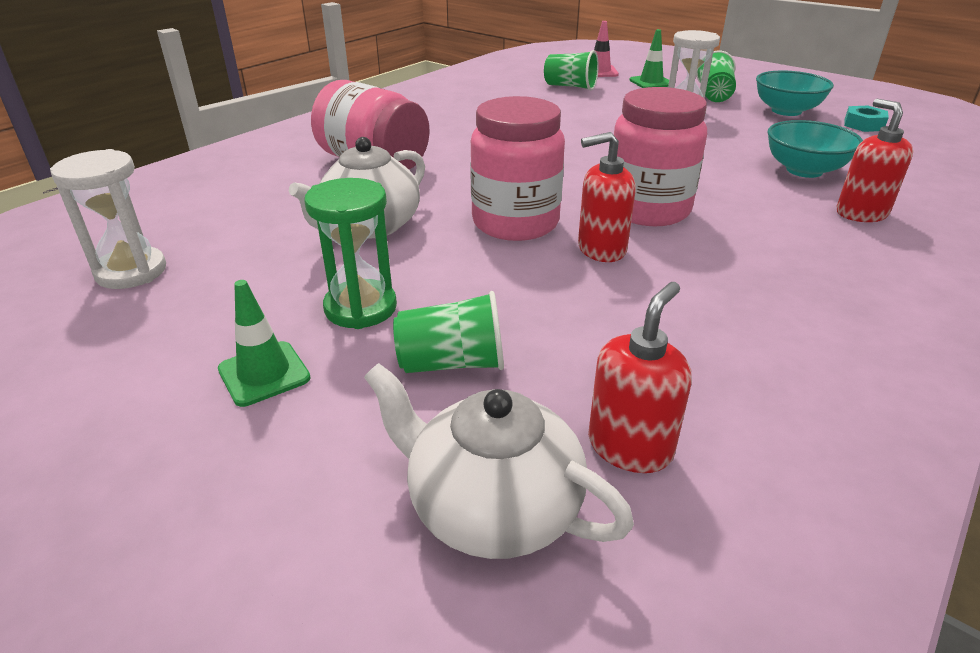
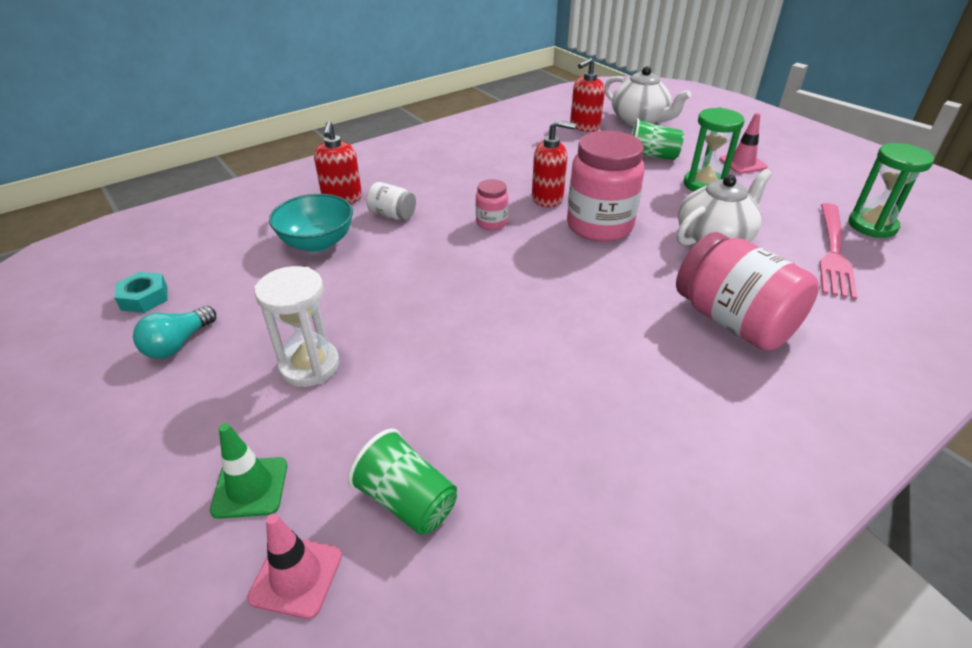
camera: 165 degrees left, 5 degrees up
white hourglass [50,149,166,289] -> green hourglass [848,143,934,238]
green traffic cone [218,280,311,407] -> pink traffic cone [719,113,768,174]
pink jar [614,87,707,226] -> pink jar [476,179,508,230], size x0.48
green cup [696,50,736,102] -> none
turquoise bowl [756,70,834,116] -> turquoise light bulb [133,306,216,359]
none -> white jar [366,182,416,220]
none -> pink fork [819,203,857,300]

